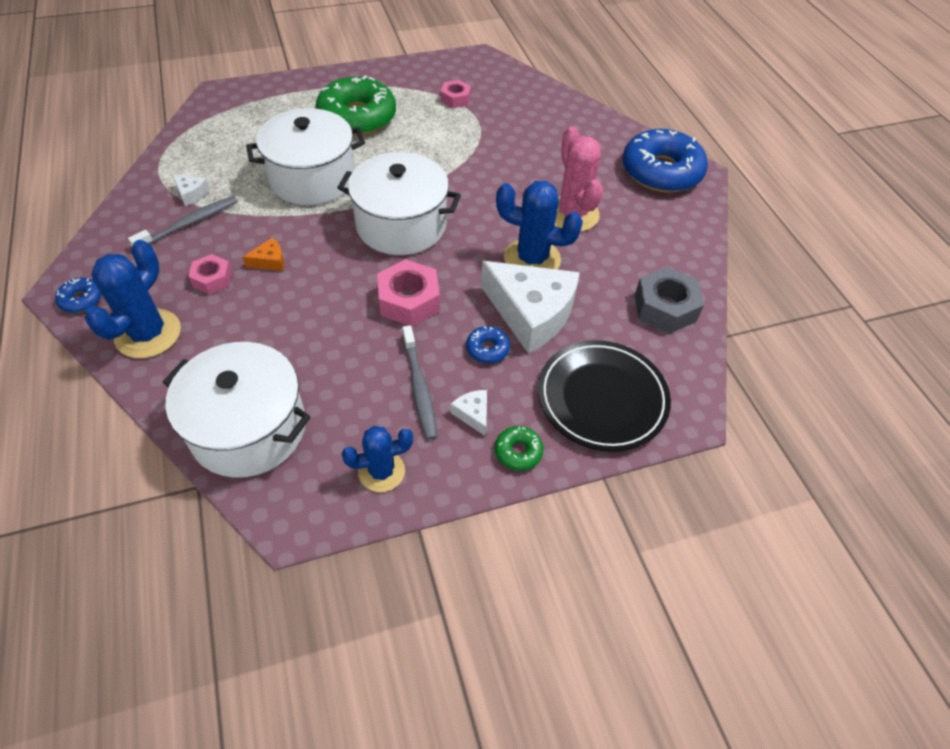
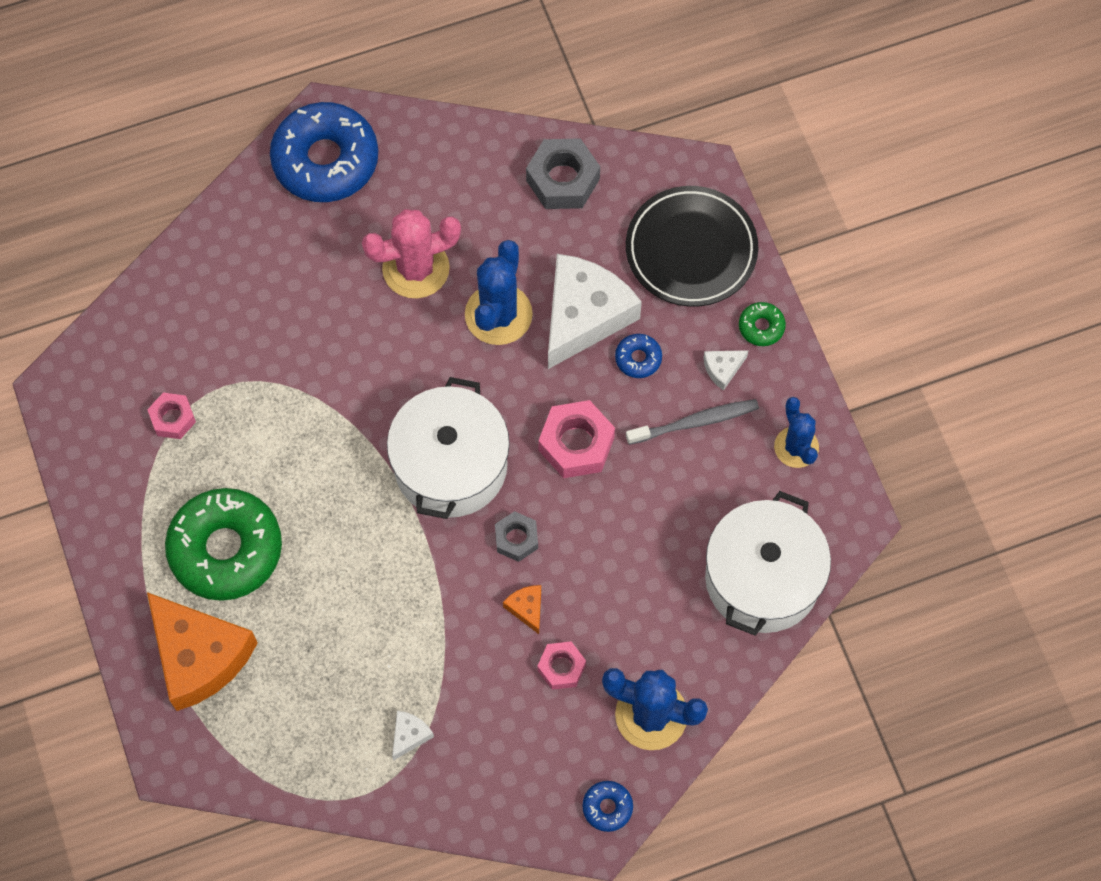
camera: 90 degrees left, 15 degrees up
grey toothbrush [128,196,238,247] -> none
white pot [246,108,365,205] -> none
none -> orange cheese [147,592,257,711]
none -> grey nut [495,511,538,562]

